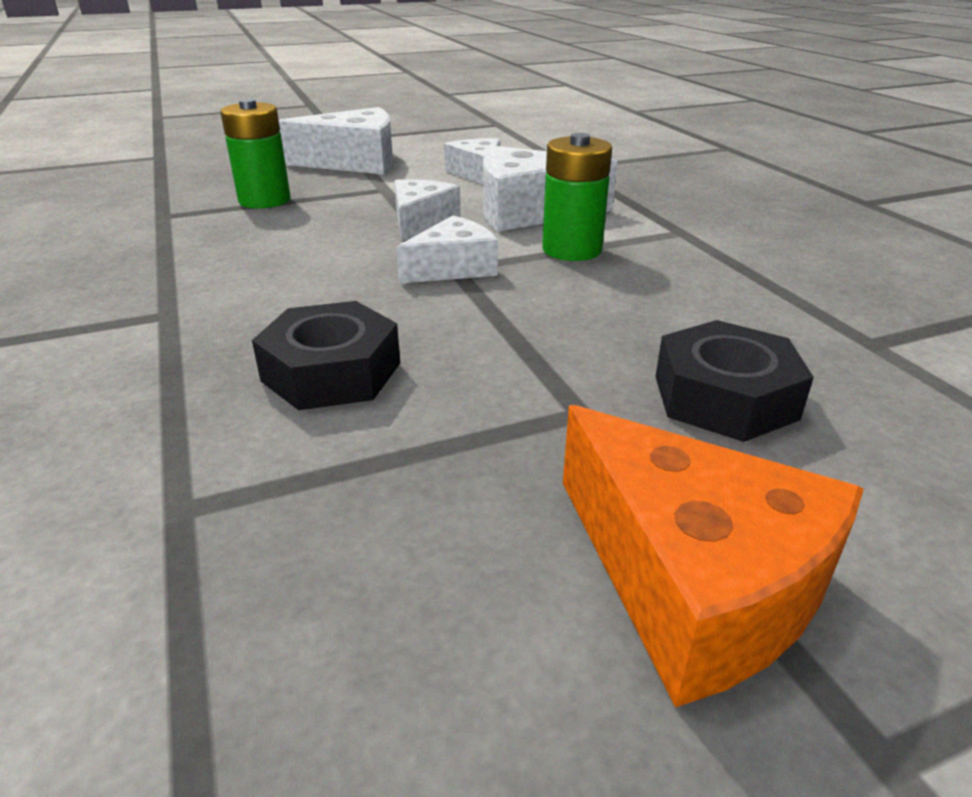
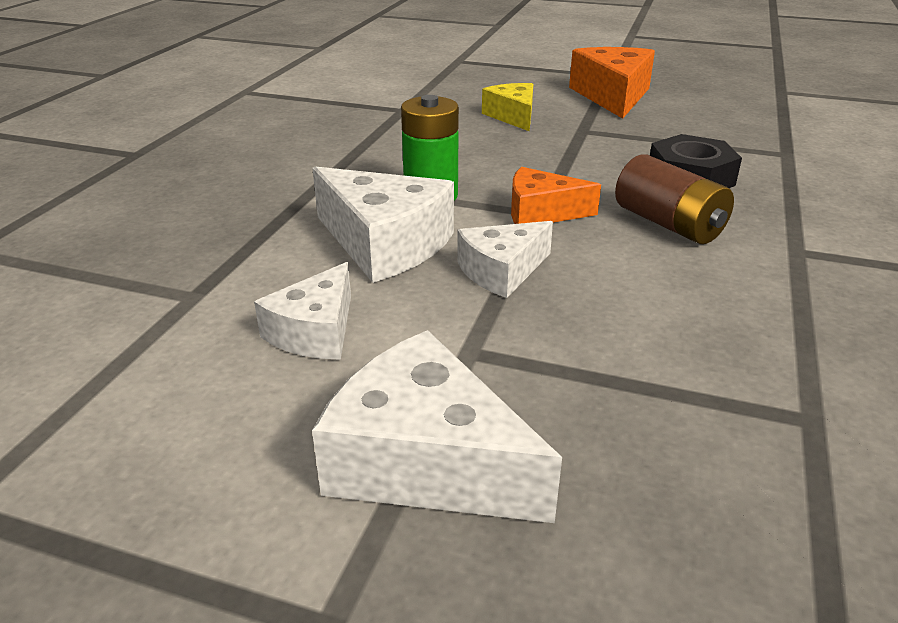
camera: 140 degrees left, 0 degrees up
green battery [220,99,290,209] -> none
white cheese [396,216,498,284] -> orange cheese [511,167,601,224]
black nut [655,320,814,442] -> yellow cheese [482,83,533,132]
none -> brown battery [615,154,734,244]

